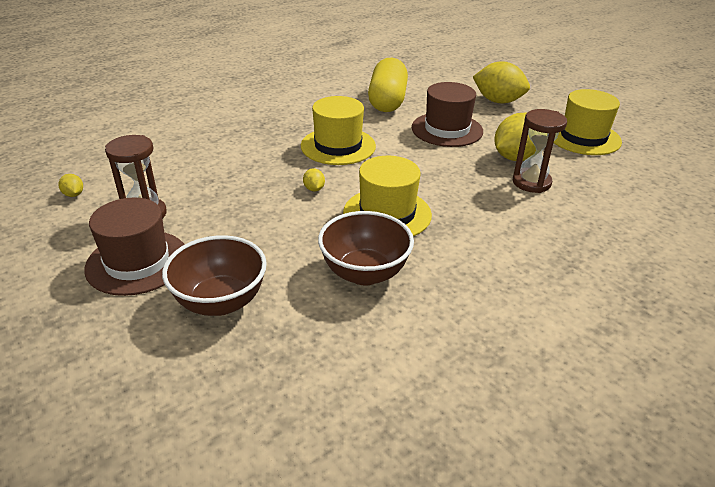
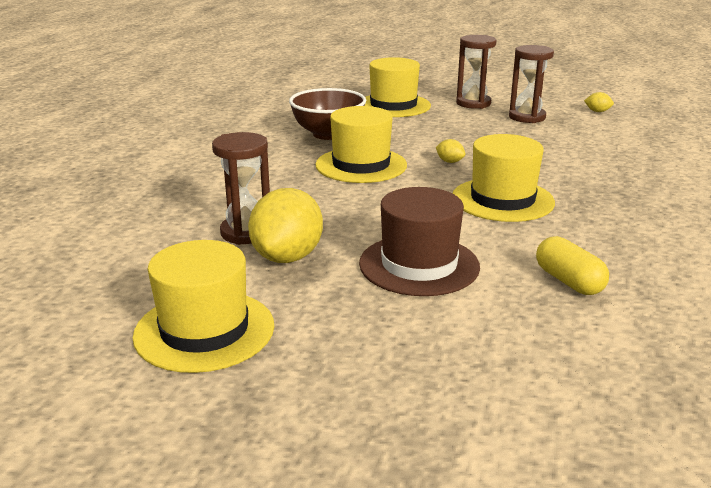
camera: 145 degrees right, 10 degrees down
brown hat [84,197,185,296] -> brown hourglass [456,35,497,109]
brown bowl [162,235,267,316] -> yellow hat [365,57,431,117]
yellow capsule [368,58,408,112] -> yellow capsule [536,236,609,295], size x0.57
yellow lemon [473,61,530,103] -> none

